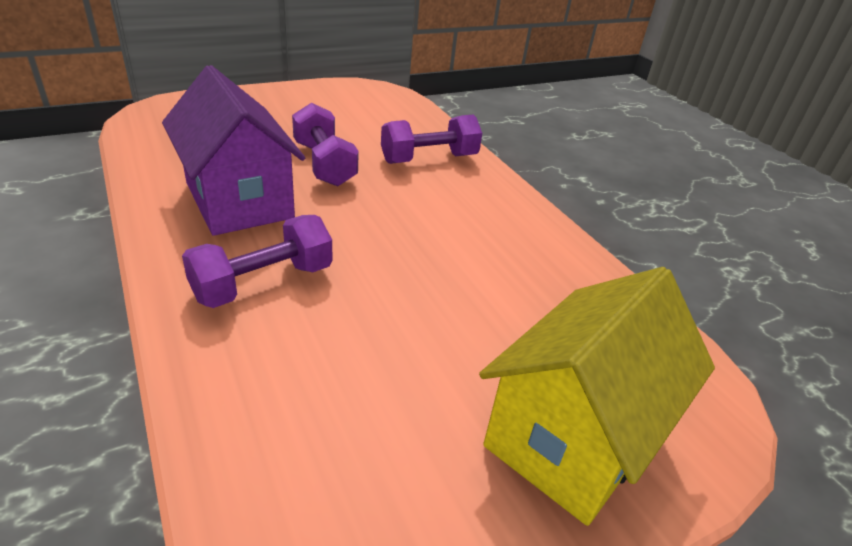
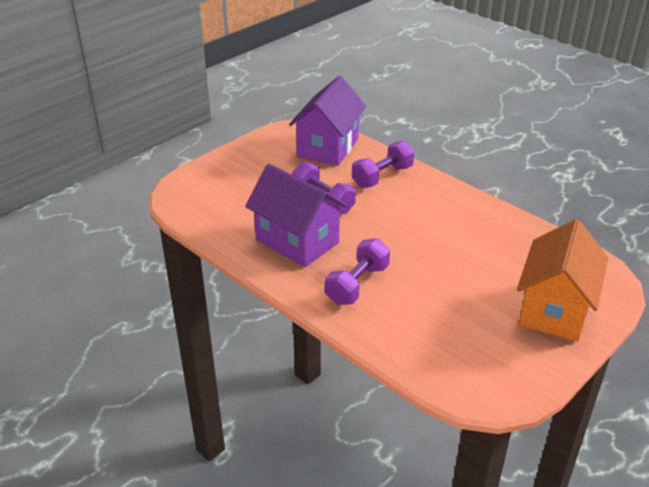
camera: 15 degrees left, 0 degrees up
yellow house [479,267,715,526] -> orange house [517,219,608,342]
none -> purple house [289,76,366,166]

